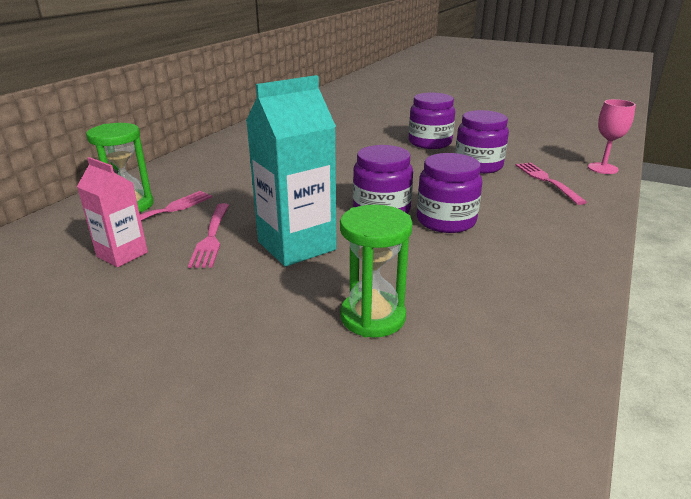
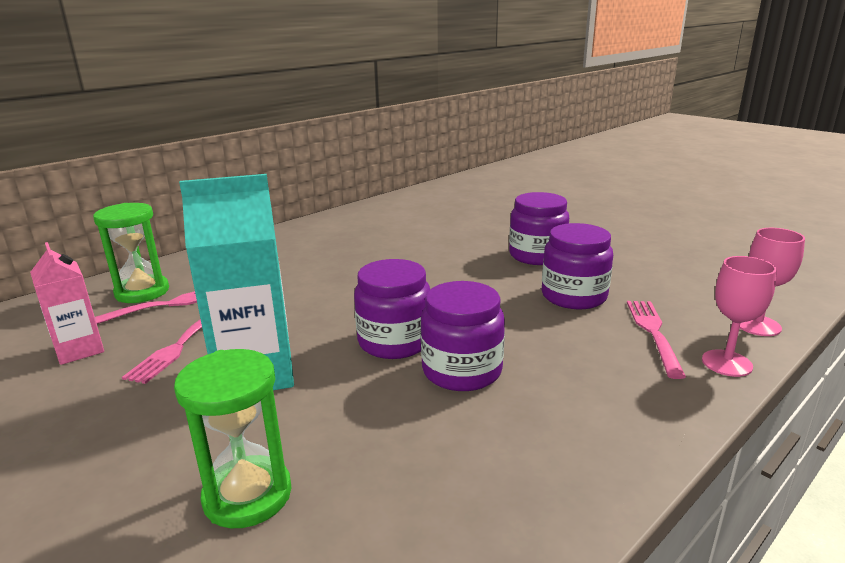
camera: 20 degrees right, 5 degrees down
none -> pink goblet [702,256,777,377]

